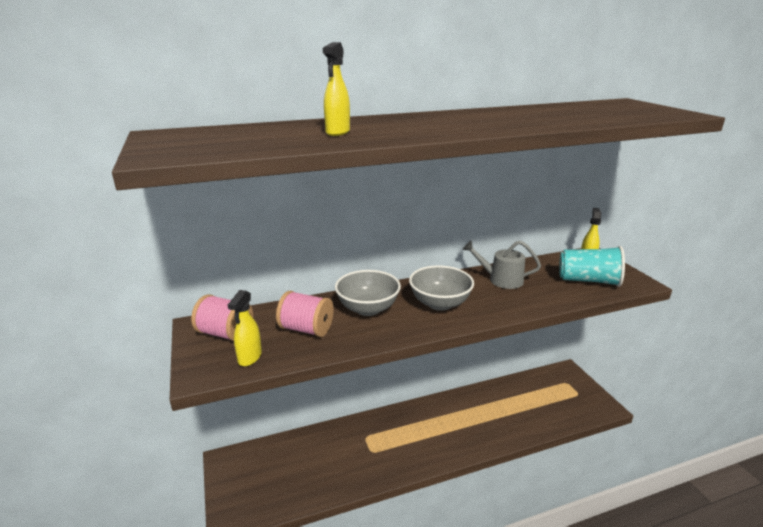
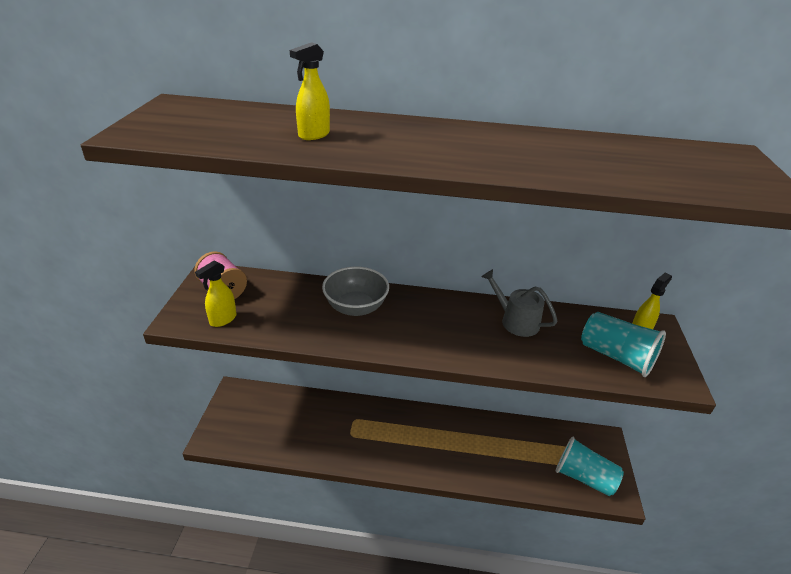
camera: 25 degrees right, 10 degrees up
pink spool [276,291,334,337] -> none
grey bowl [409,265,474,311] -> none
none -> turquoise cup [556,437,624,496]

